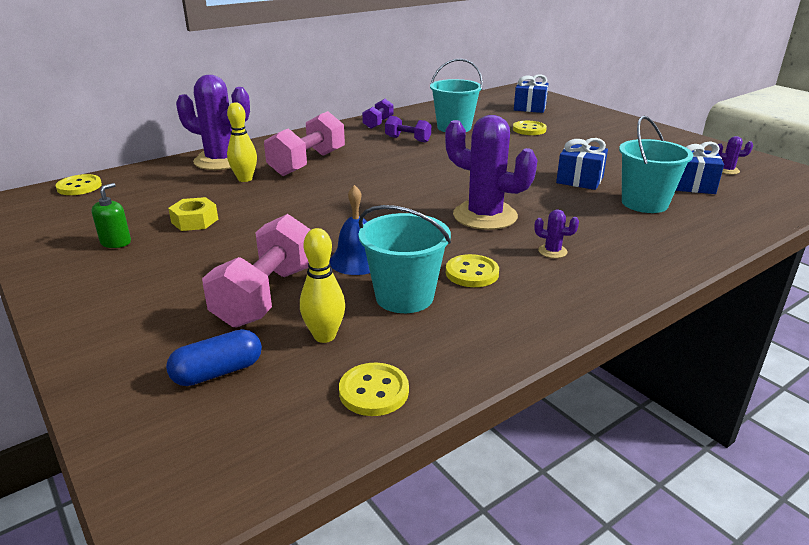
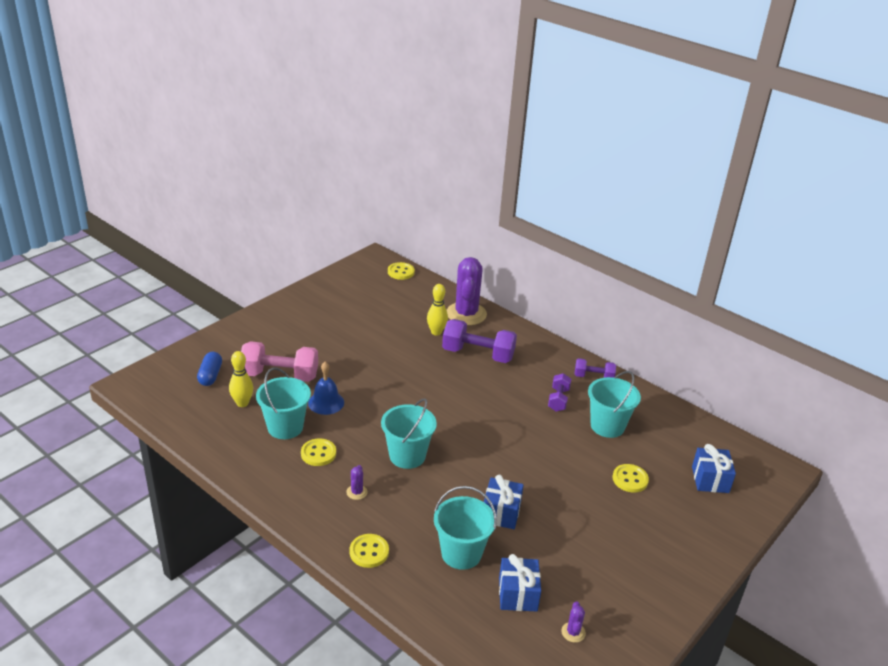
camera: 75 degrees right, 5 degrees up
green soap dispenser [91,183,131,248] -> none
blue capsule [166,329,262,386] -> blue capsule turned 45 degrees clockwise [197,352,222,386]
yellow nut [168,197,218,231] -> none
pink dumbbell [264,111,345,176] -> purple dumbbell [442,319,517,363]
yellow button [339,363,409,416] -> yellow button moved to [350,534,389,568]
purple cactus [445,115,537,230] -> turquoise bucket [381,398,437,469]

